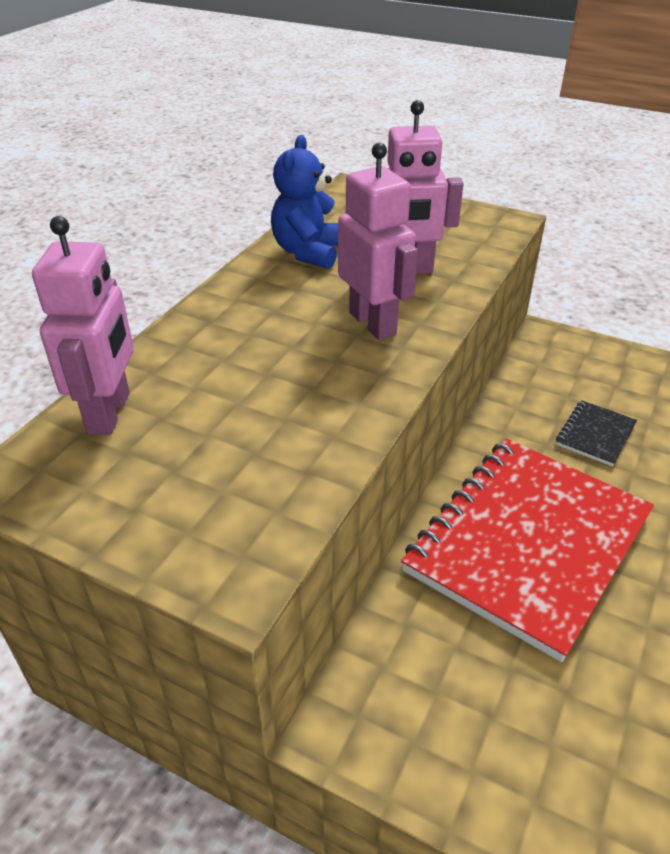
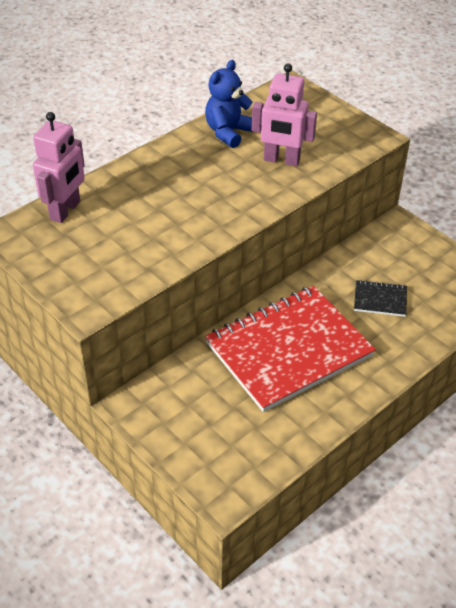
camera: 20 degrees right, 5 degrees up
pink robot [338,143,418,340] -> none
black notebook [556,400,637,467] -> black notebook turned 45 degrees clockwise [354,280,407,317]

